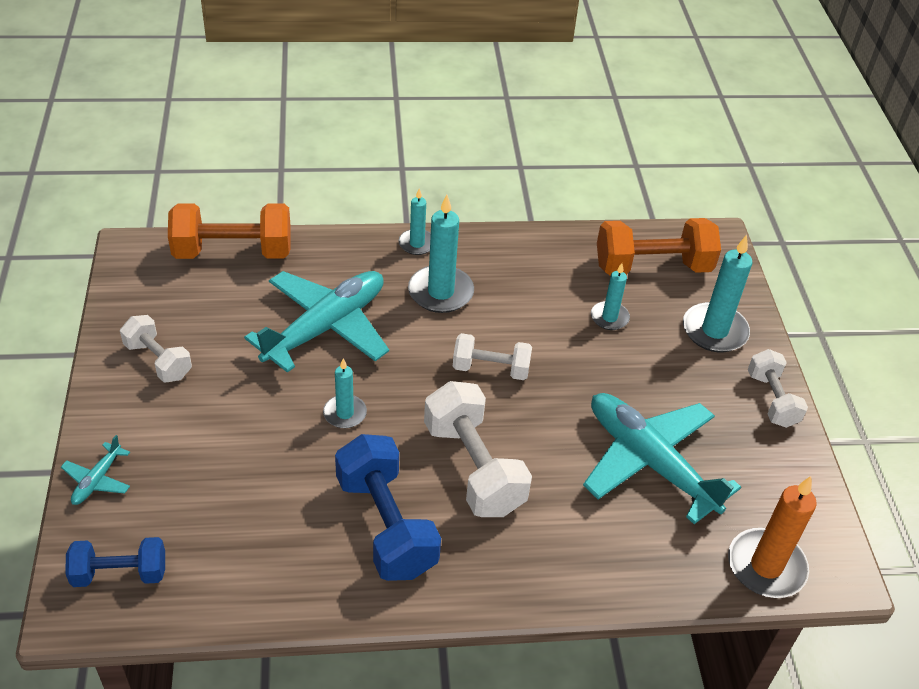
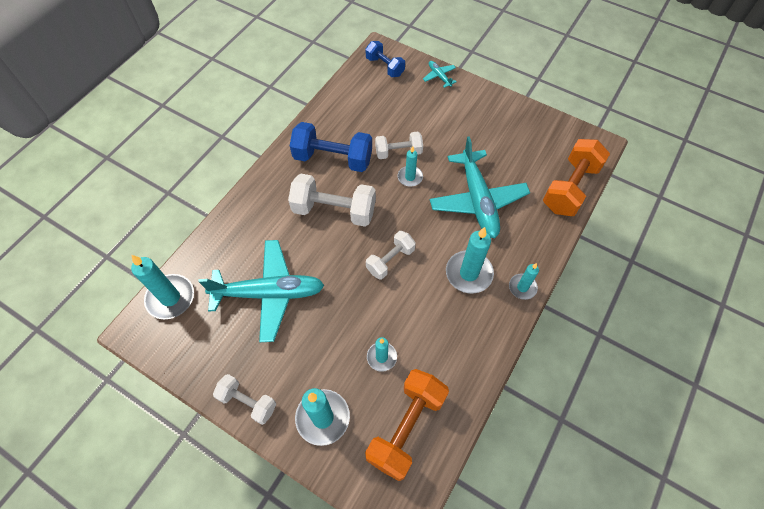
camera: 130 degrees right, 15 degrees up
blue dumbbell [65,537,165,587] -> blue dumbbell turned 75 degrees counterclockwise [365,41,405,77]
white dumbbell [120,315,192,383] -> white dumbbell moved to [375,132,423,159]
orange candle [728,476,817,598] -> turquoise candle [131,255,194,319]

